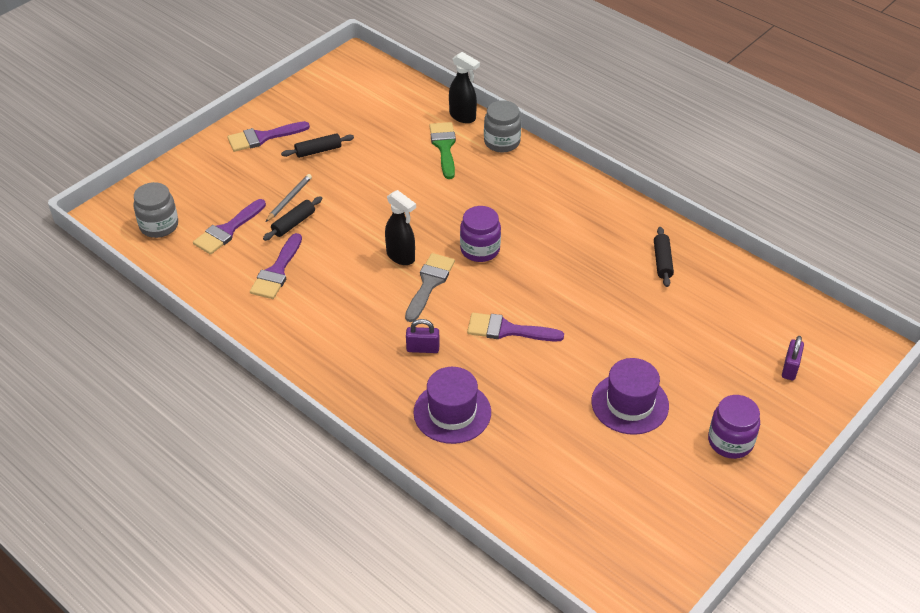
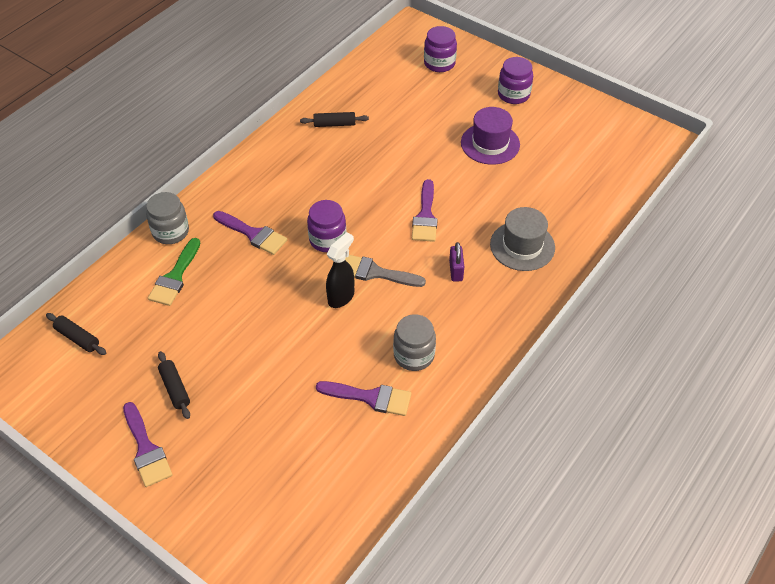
camera: 95 degrees left, 5 degrees up
grey jar [133,182,178,238] -> grey jar moved to [393,314,436,371]
purple brush [193,199,266,255] -> purple brush moved to [213,211,287,255]
black rolling pin [263,196,322,241] -> black rolling pin moved to [46,313,106,355]
grey pencil [266,174,312,222] -> none
purple hat [413,367,491,444] -> grey hat [490,207,555,271]
green brush [429,122,456,179] -> green brush turned 60 degrees counterclockwise [148,238,200,306]
black spray bottle [449,52,480,123] -> none
purple padlock [782,336,804,380] -> purple jar [424,26,457,72]

